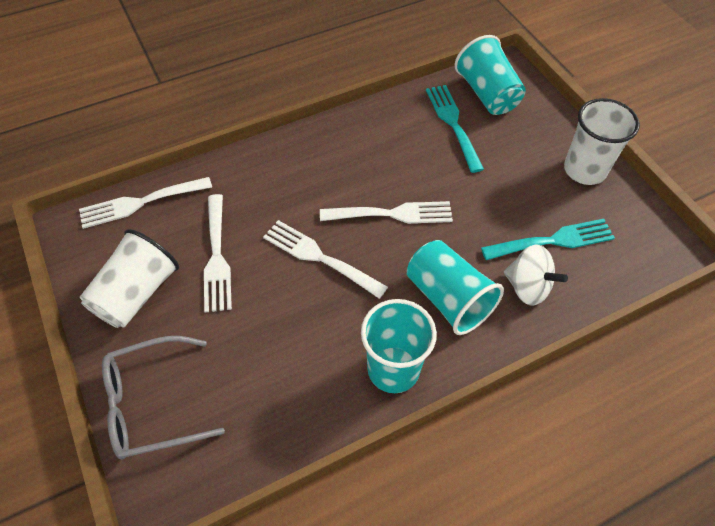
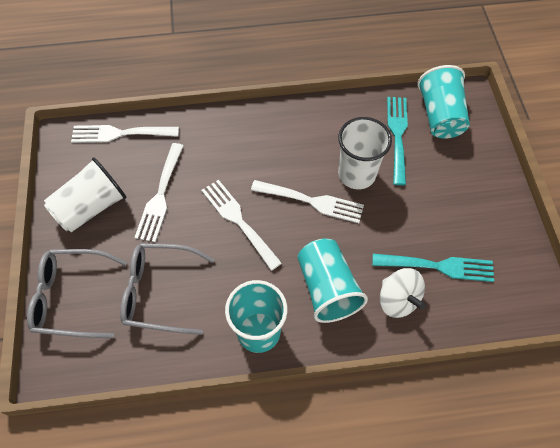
camera: 20 degrees right, 5 degrees up
white cup [564,98,640,185] -> white cup moved to [338,117,392,189]
none -> grey glasses [120,243,214,335]

